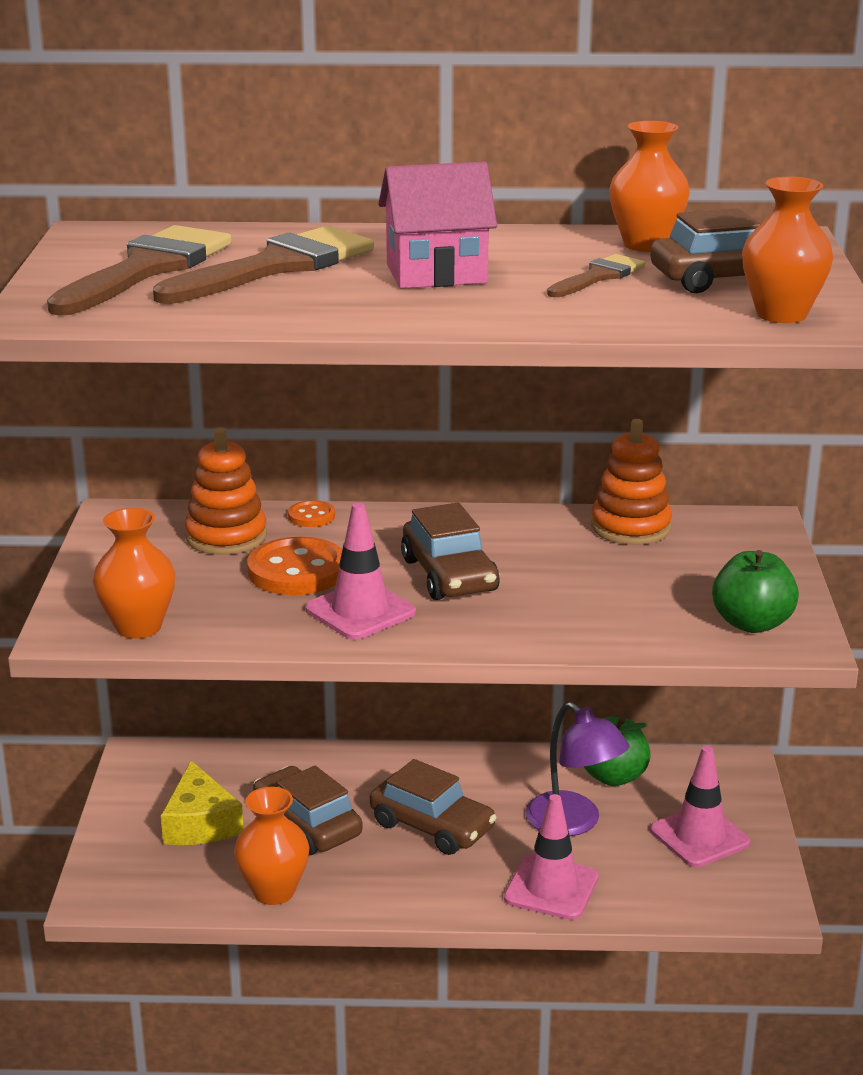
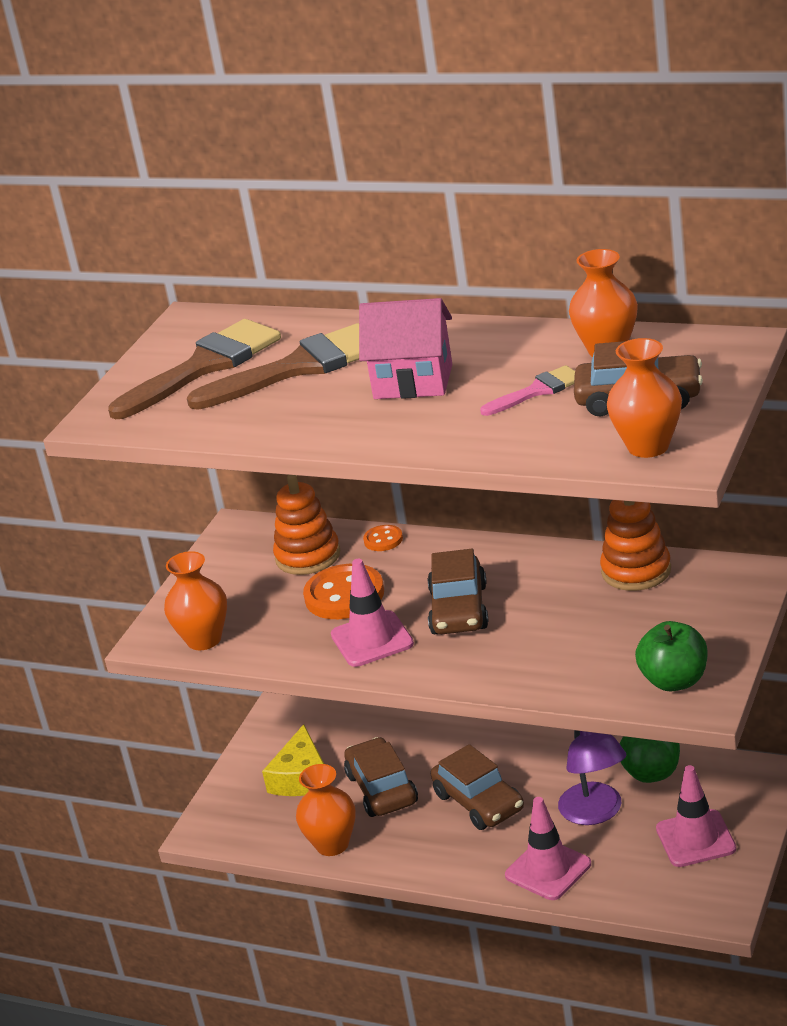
camera: 25 degrees right, 5 degrees up
brown brush [547,254,645,297] -> pink brush [480,365,575,416]

